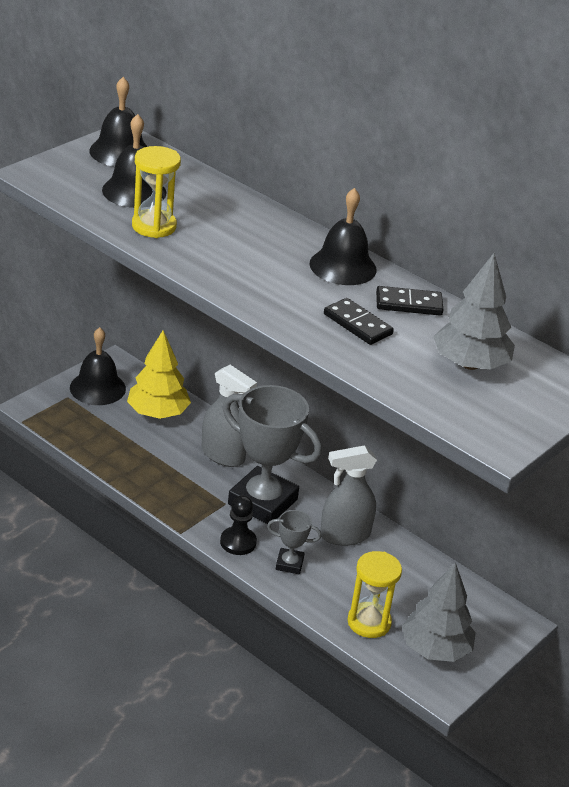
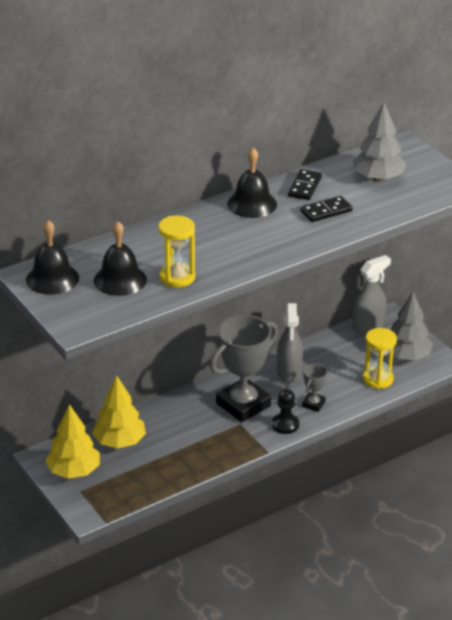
camera: 70 degrees left, 0 degrees up
black bell [70,327,126,405] -> yellow tree [45,404,100,479]
grey spray bottle [202,365,257,467] -> grey spray bottle moved to [352,255,391,335]

